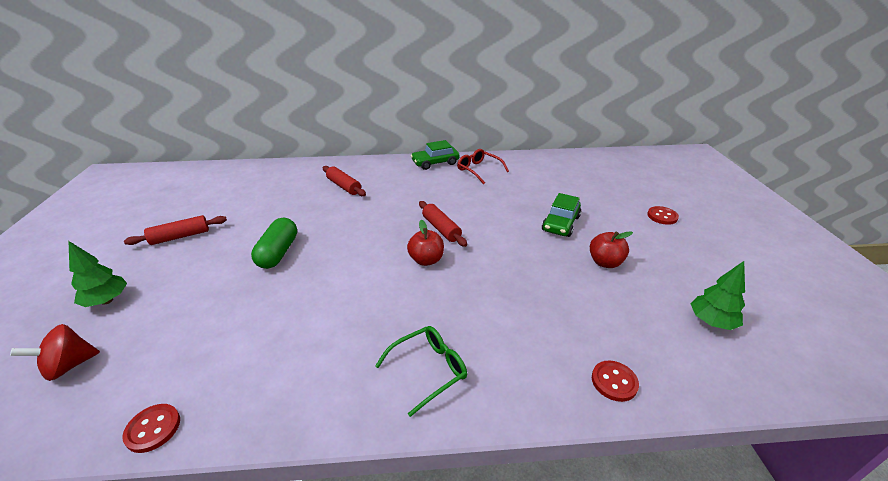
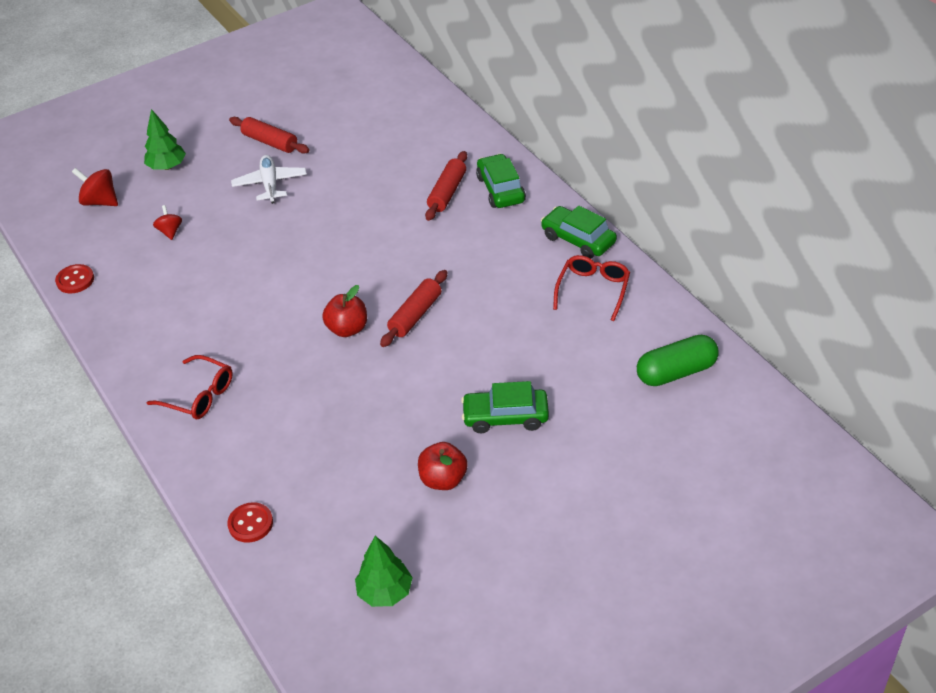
camera: 65 degrees right, 10 degrees up
green capsule [251,218,297,269] -> green capsule moved to [637,335,719,386]
green glasses [375,326,467,417] -> red glasses [146,355,233,419]
red button [647,206,679,225] -> none
none -> red spinning top [153,205,182,240]
none -> white plane [231,155,307,204]
none -> green car [476,154,526,208]

